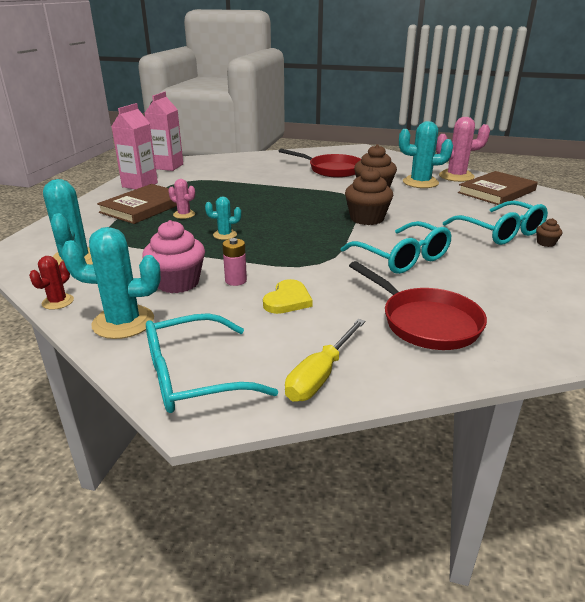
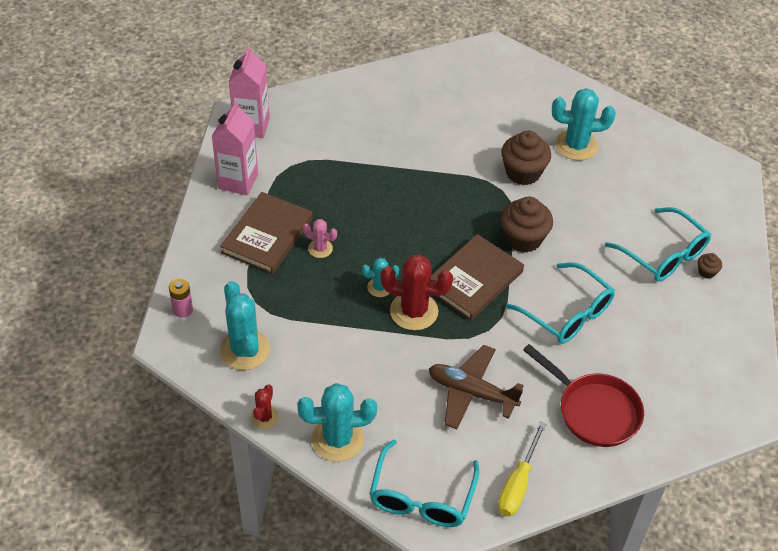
camera: 10 degrees left, 20 degrees up
pink cupcake [142,220,205,293] -> none
turquoise glasses [146,313,278,413] -> turquoise glasses turned 45 degrees counterclockwise [369,439,479,527]
pink battery [222,238,247,286] -> pink battery moved to [169,279,193,318]
yellow heart [263,279,313,314] -> brown plane [429,345,524,429]
red pan [279,149,361,178] -> none
pink cactus [436,117,490,182] -> none
brown book [458,171,538,205] -> brown book moved to [431,234,524,321]
none -> red cactus [380,254,453,331]

